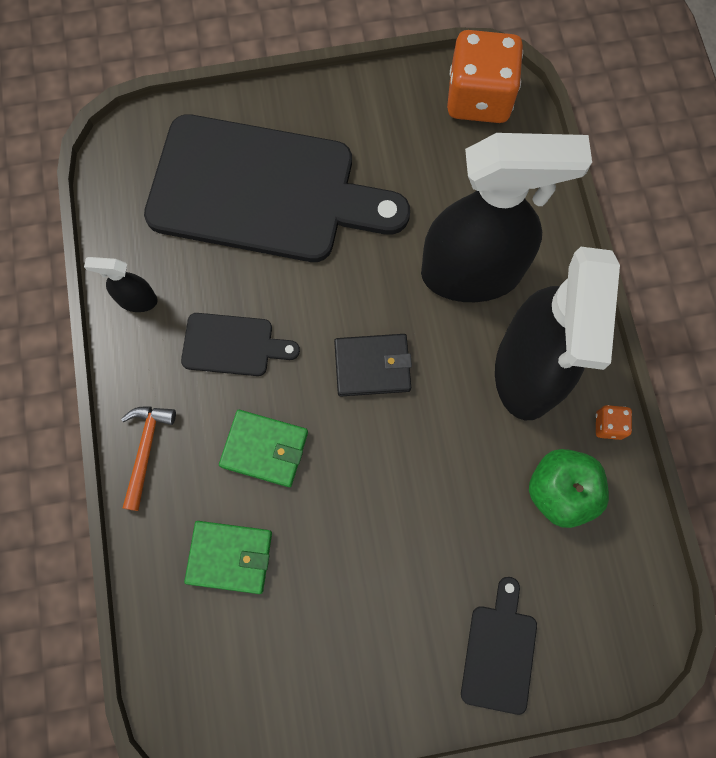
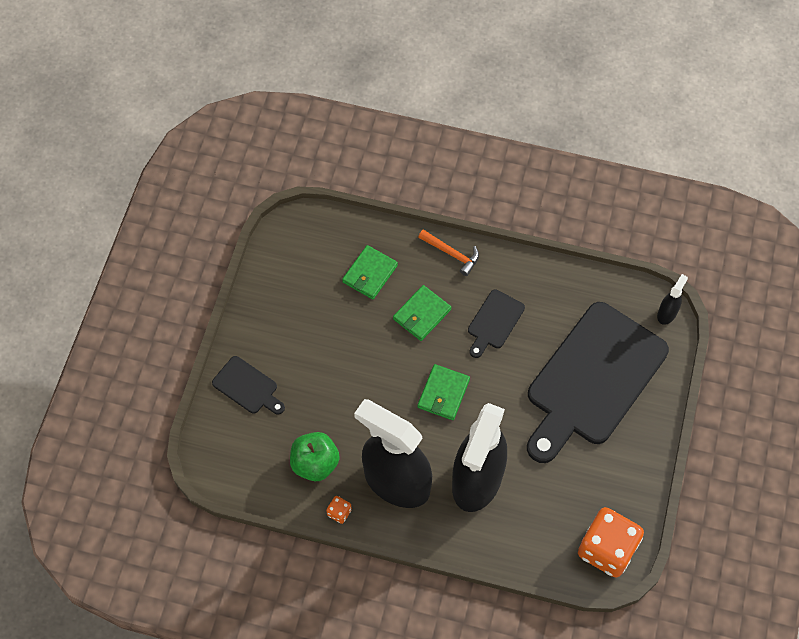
camera: 115 degrees right, 10 degrees down
black spray bottle [84,257,158,312] -> black spray bottle moved to [657,274,688,325]
black wallet [334,334,412,396] -> green wallet [418,364,470,420]

